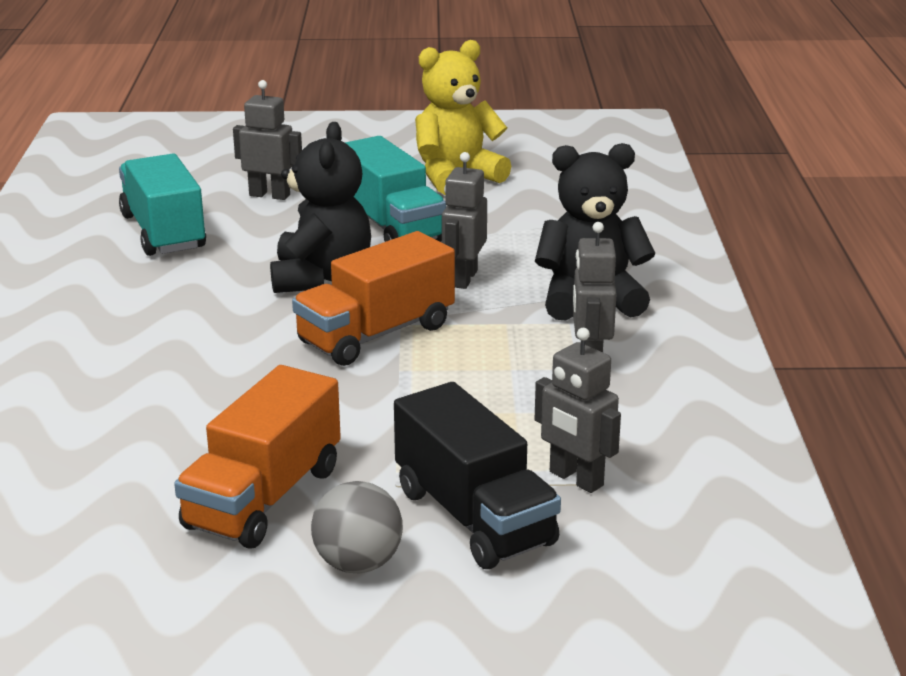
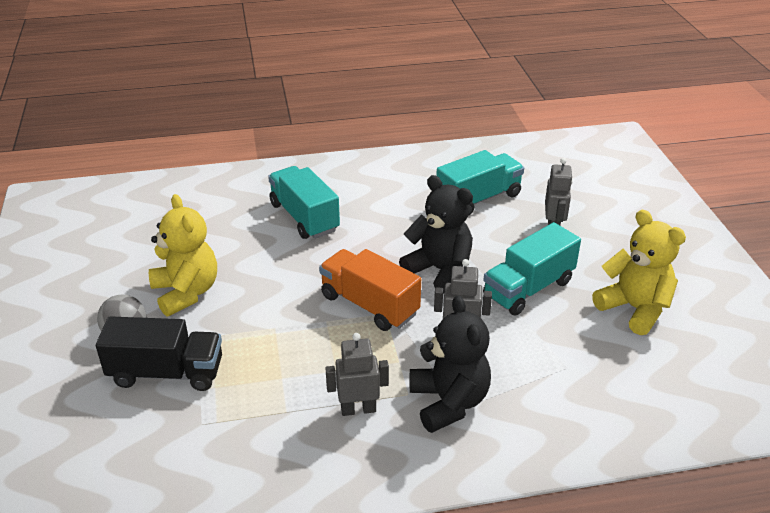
camera: 80 degrees right, 10 degrees up
orange truck [174,365,341,548] -> yellow teddy bear [149,194,217,317]
black teddy bear [270,122,371,293] -> black teddy bear turned 135 degrees counterclockwise [399,175,473,293]
black truck [394,382,561,569] -> black truck turned 135 degrees counterclockwise [96,316,222,391]
grey robot [535,328,621,493] -> none
none -> turquoise truck [268,166,340,239]

